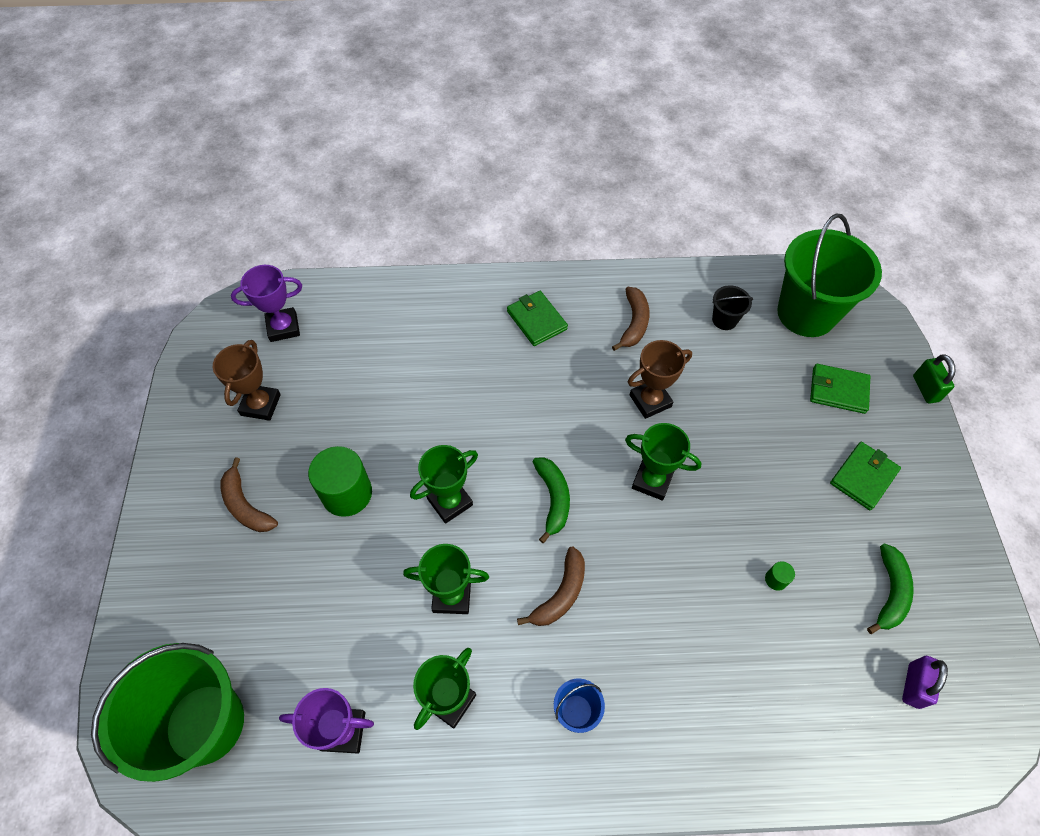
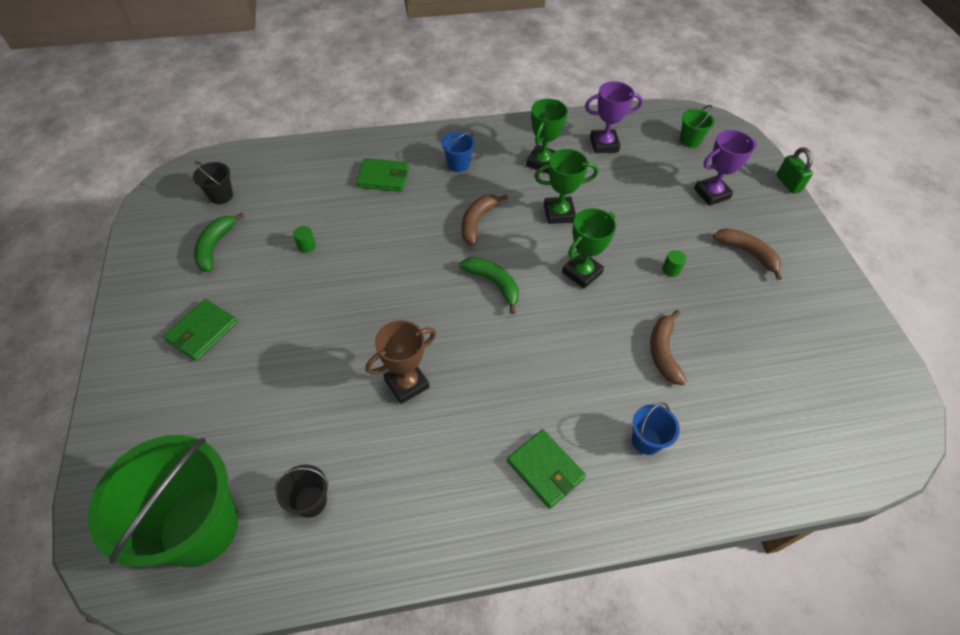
camera: 170 degrees right, 5 degrees down
green bucket [91,643,244,782] -> green bucket [680,105,715,148], size x0.43
brown trophy [213,340,281,421] -> none
purple trophy [231,265,302,342] -> purple trophy moved to [694,130,757,206]
green cylinder [308,446,372,517] -> green cylinder [662,250,686,277], size x0.42
green banana [533,457,570,543] -> green banana turned 150 degrees clockwise [459,257,519,314]
brown banana [612,287,650,351] -> brown banana moved to [650,310,687,385]
green trophy [625,423,701,501] -> none
green wallet [810,364,870,414] -> green wallet moved to [356,158,409,192]
purple padlock [902,656,948,709] -> black bucket [193,161,233,204]
green padlock [913,355,956,404] -> green padlock moved to [776,147,813,194]
none -> blue bucket [632,403,680,455]

